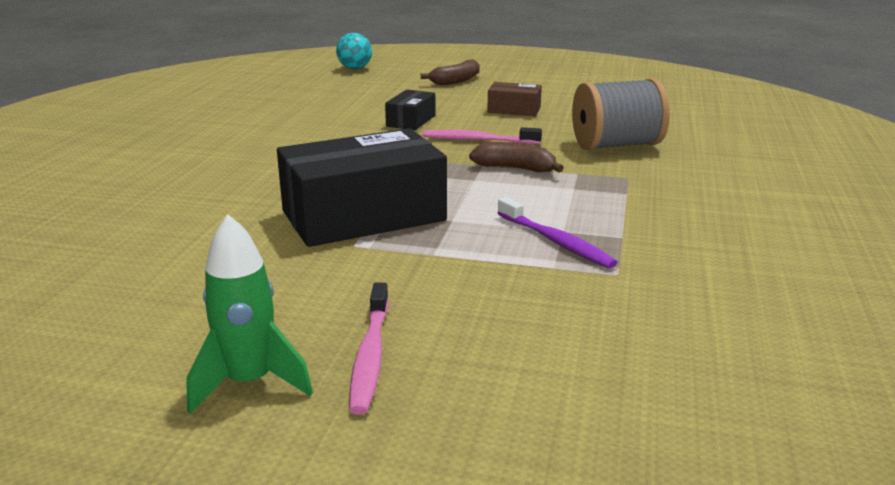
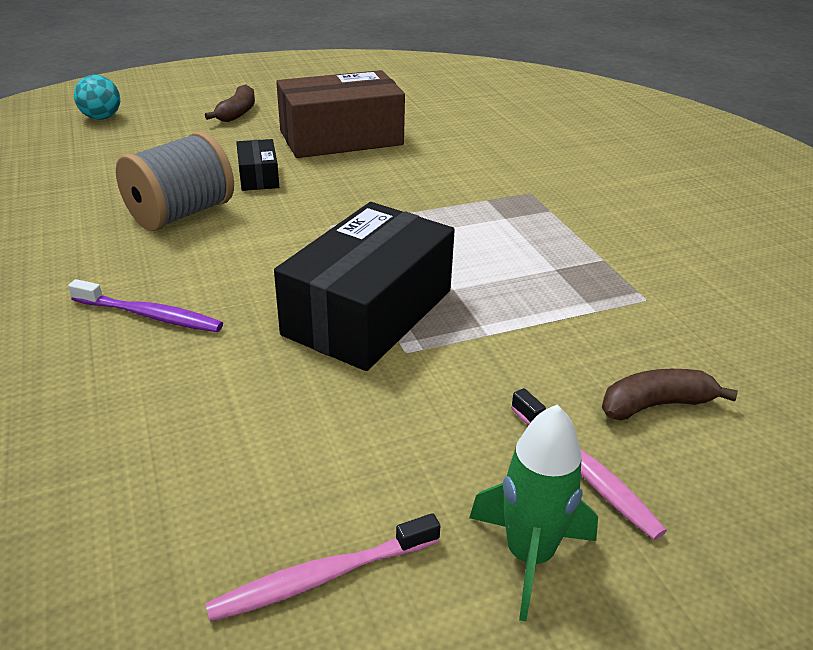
camera: 35 degrees left, 10 degrees up
pink toothbrush [423,127,542,144] -> pink toothbrush moved to [205,513,440,622]
brown banana [469,142,564,172] -> brown banana moved to [602,369,738,420]
brown box [487,82,542,116] -> brown box [276,70,405,158], size x2.13
purple toothbrush [497,197,618,269] -> purple toothbrush moved to [68,279,223,332]
grey spool [572,78,670,150] -> grey spool moved to [116,131,234,231]

